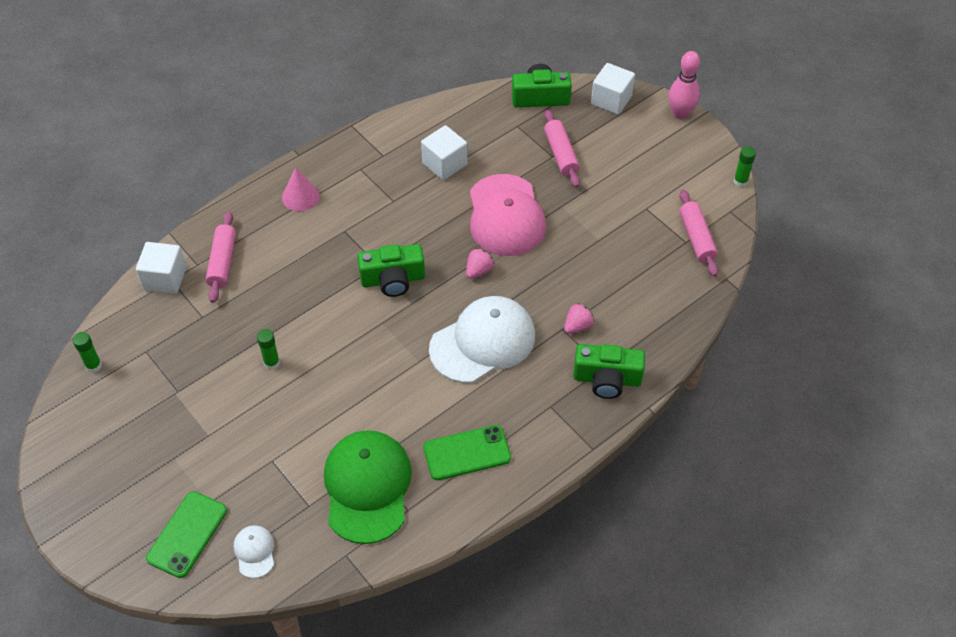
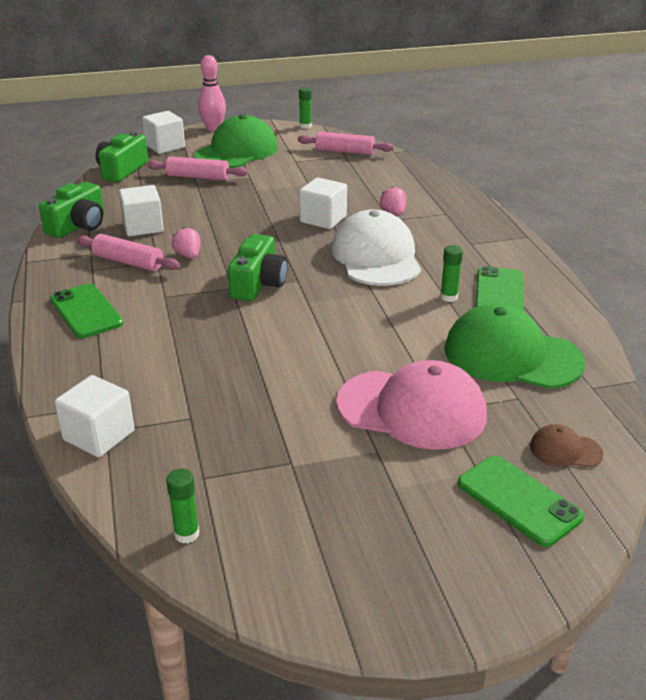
camera: 65 degrees left, 20 degrees down
pink rolling pin [206,211,236,303] -> pink rolling pin moved to [77,234,180,271]
white cap [234,525,274,578] -> brown cap [530,424,604,468]
green glue stick [257,329,280,370] -> green glue stick moved to [440,245,463,302]
pink cone [282,167,320,211] -> green phone [50,284,123,338]
pink strawberry [466,248,494,279] -> pink strawberry moved to [171,227,200,259]
pink cap [470,174,546,256] -> pink cap moved to [336,360,487,450]
green camera [573,344,645,399] -> green camera moved to [39,182,104,238]
none -> green cap [194,114,278,168]
none -> white cube [299,177,347,229]

